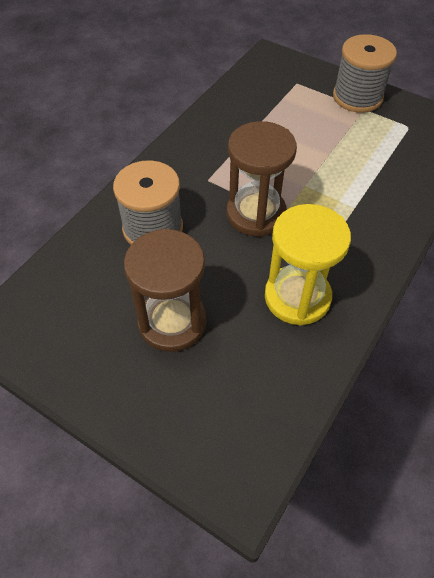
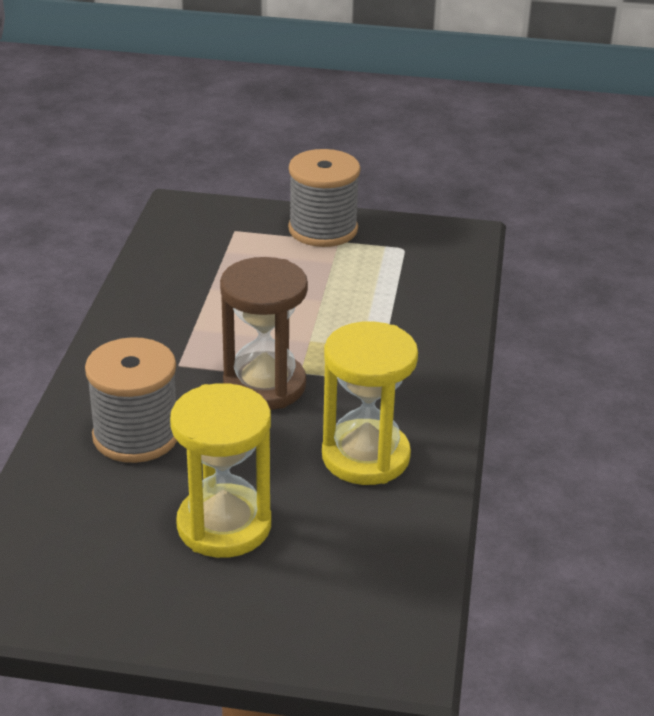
camera: 25 degrees left, 20 degrees down
brown hourglass [124,229,207,352] -> yellow hourglass [170,383,271,558]

